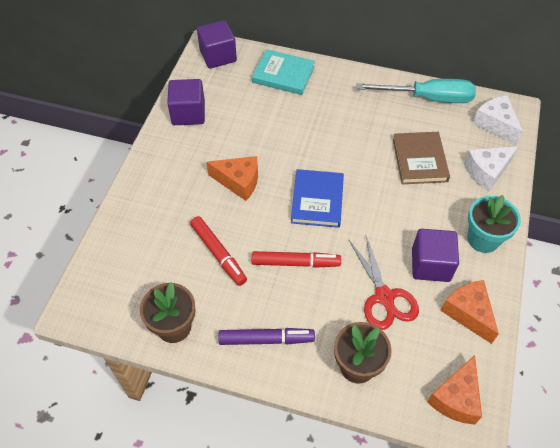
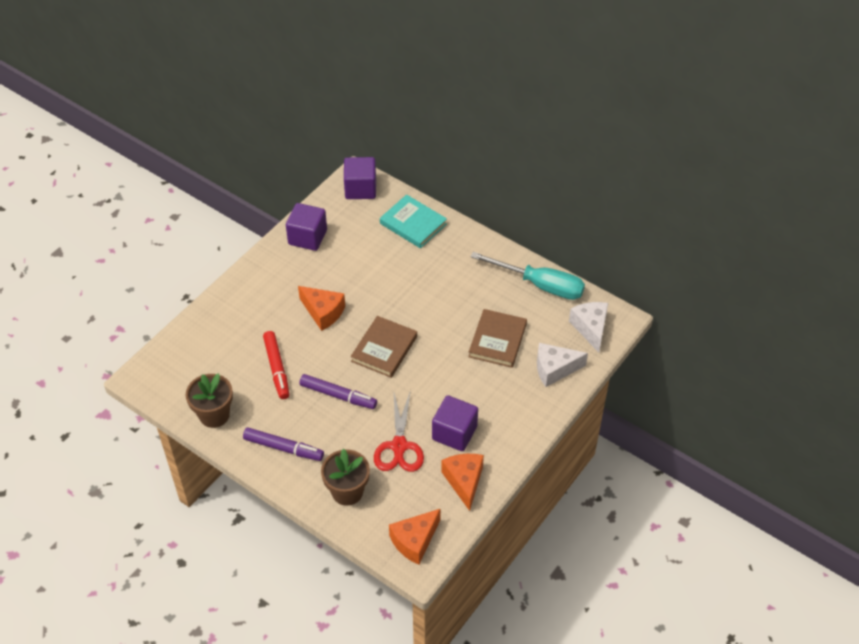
camera: 20 degrees right, 5 degrees down
red marker [252,251,341,268] -> purple marker [299,374,377,409]
blue book [291,169,344,228] -> brown book [351,316,417,378]
turquoise flower pot [467,195,521,253] -> none

